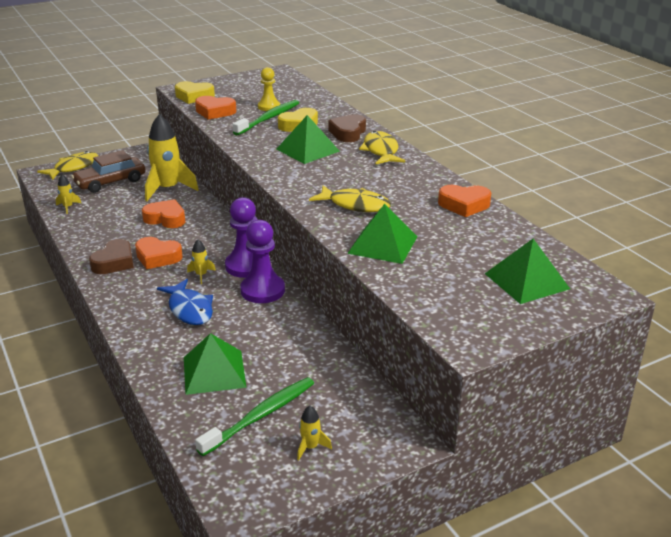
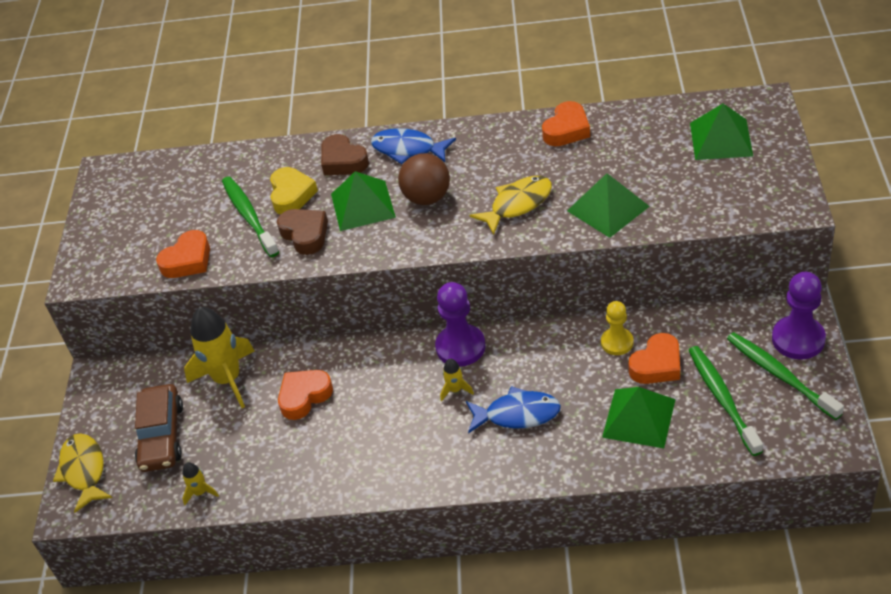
camera: 55 degrees left, 15 degrees up
brown heart [89,239,134,274] -> brown heart moved to [277,209,328,255]
orange heart [135,237,183,269] -> orange heart moved to [629,333,680,384]
yellow heart [175,81,215,104] -> none
purple pawn [240,220,285,303] -> purple pawn moved to [772,272,826,360]
yellow pawn [258,67,280,111] -> yellow pawn moved to [601,301,633,355]
yellow rocket [297,406,332,461] -> green toothbrush [727,332,844,420]
yellow fish [359,131,405,164] -> blue fish [371,128,456,164]
none -> brown ball [398,153,450,205]

